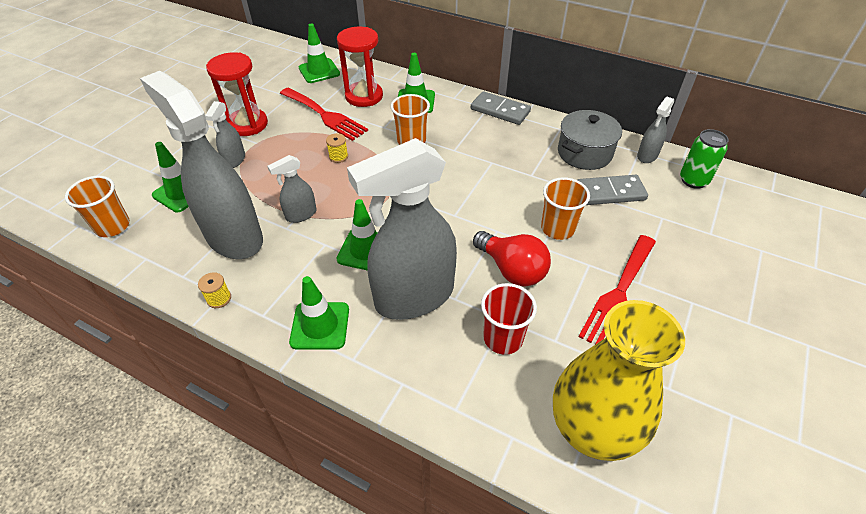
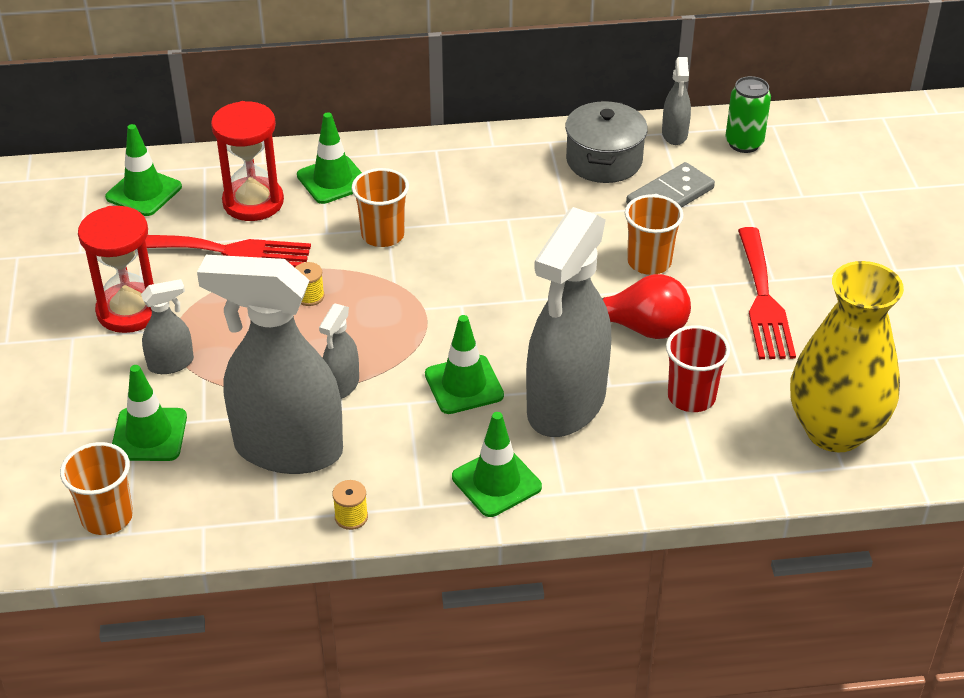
camera: 35 degrees left, 5 degrees down
grey spray bottle [205,101,245,168] -> grey spray bottle turned 90 degrees counterclockwise [141,279,194,374]
grey domino [471,91,531,125] -> none

